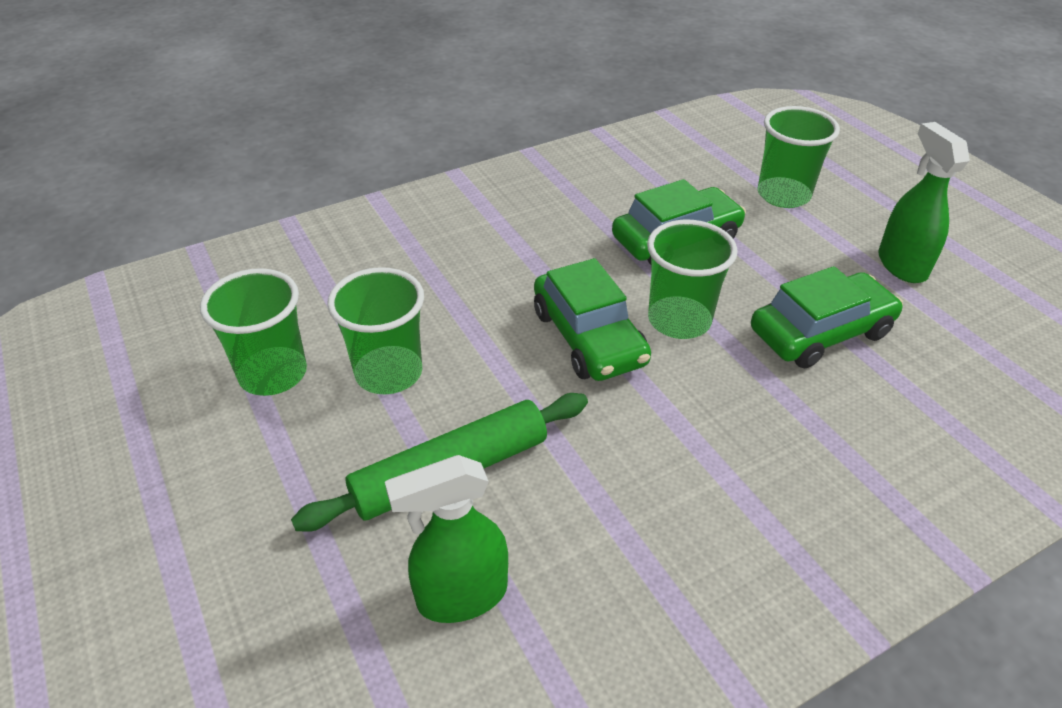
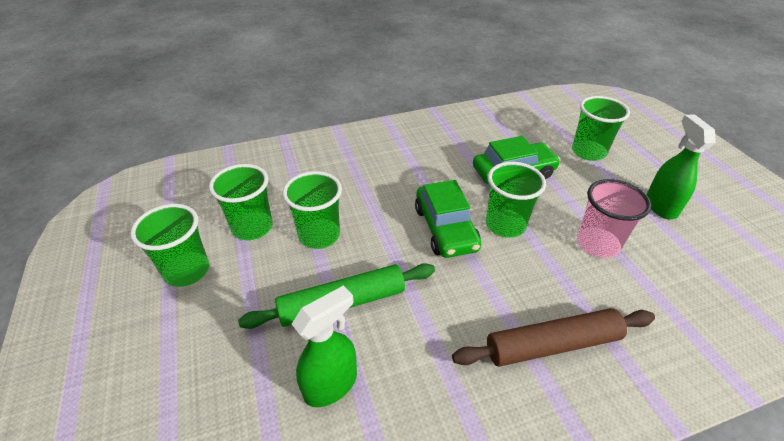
camera: 10 degrees right, 0 degrees up
green spray bottle [385,455,508,623] -> green spray bottle turned 150 degrees clockwise [292,285,357,407]
green car [751,266,903,369] -> pink cup [577,179,651,258]
none -> green cup [130,204,209,287]
none -> brown rolling pin [452,308,655,367]

